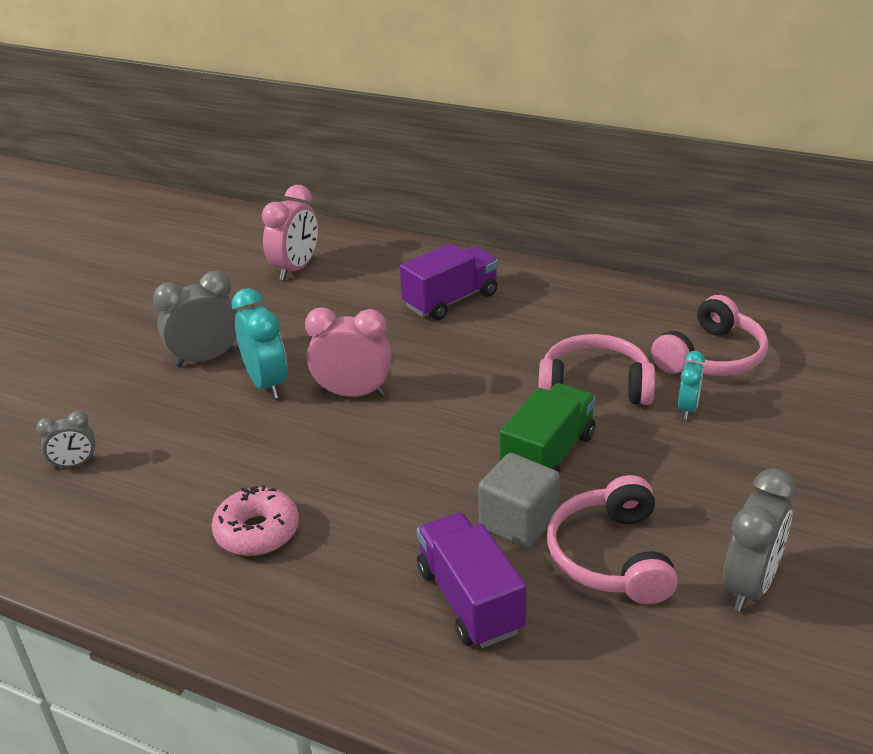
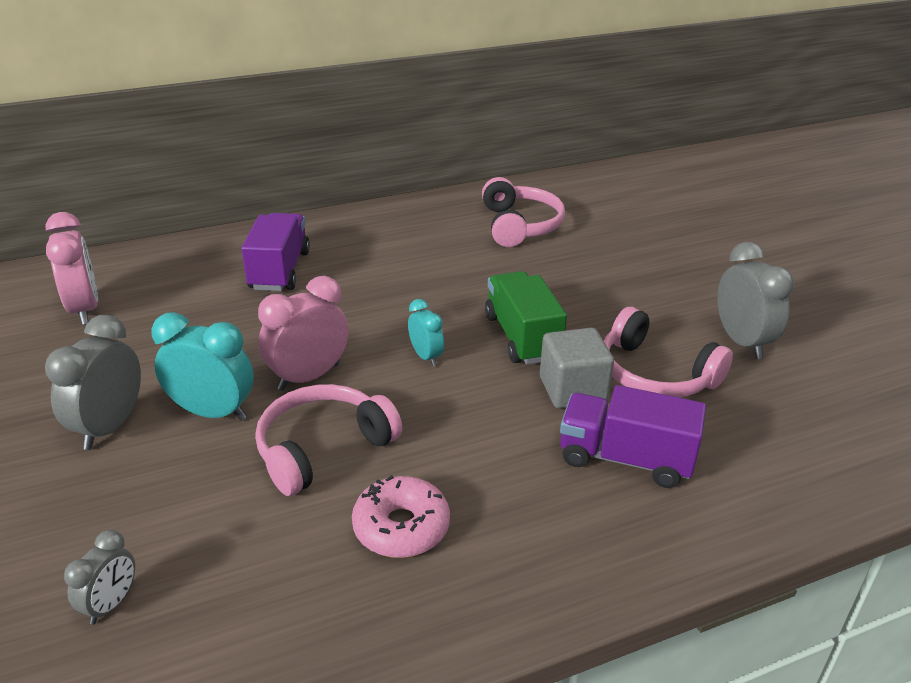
camera: 50 degrees left, 0 degrees up
pink headphones [538,334,655,405] -> pink headphones moved to [255,384,402,496]
turquoise clock [678,351,705,419] -> turquoise clock moved to [408,299,444,366]

